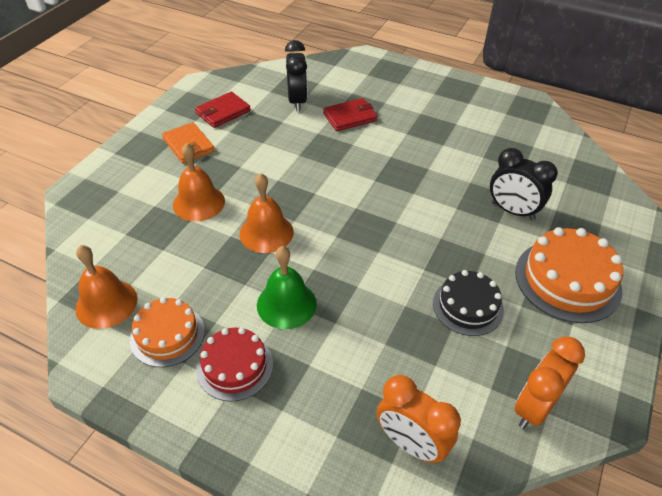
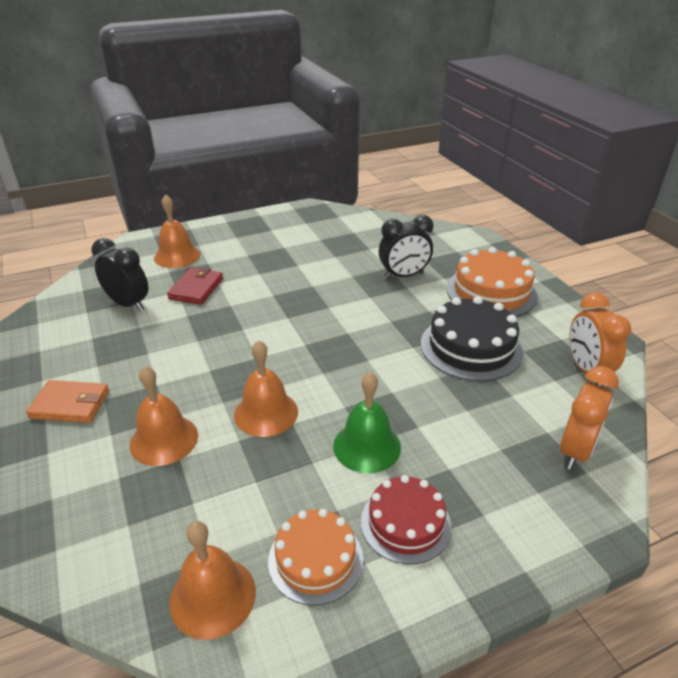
camera: 50 degrees left, 10 degrees down
red wallet [195,92,251,128] -> none
orange clock [377,375,461,463] -> orange clock turned 45 degrees counterclockwise [560,366,619,470]
black cake [433,270,504,336] -> black cake [421,296,523,381], size x1.53
none -> orange bell [154,194,200,268]

